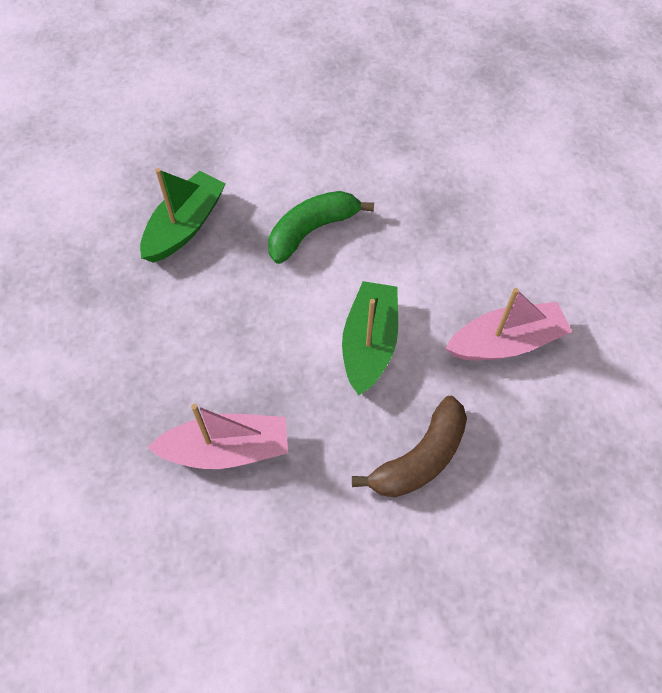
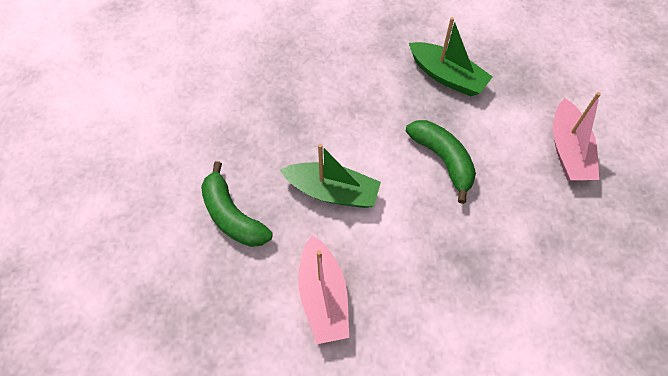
camera: 95 degrees right, 0 degrees up
pink boat [147,404,288,469] -> pink boat moved to [553,92,601,181]
brown banana [352,396,467,497] -> green banana [201,161,273,247]

